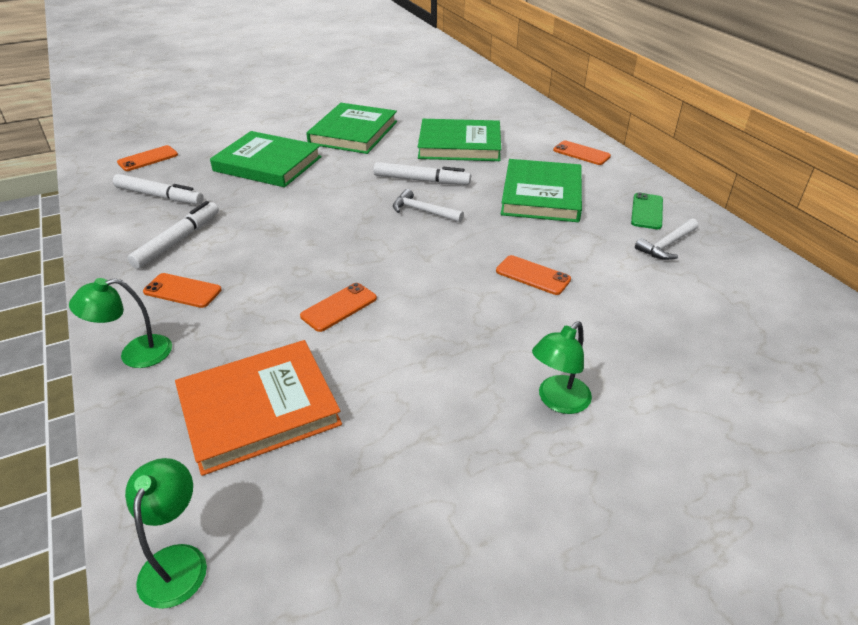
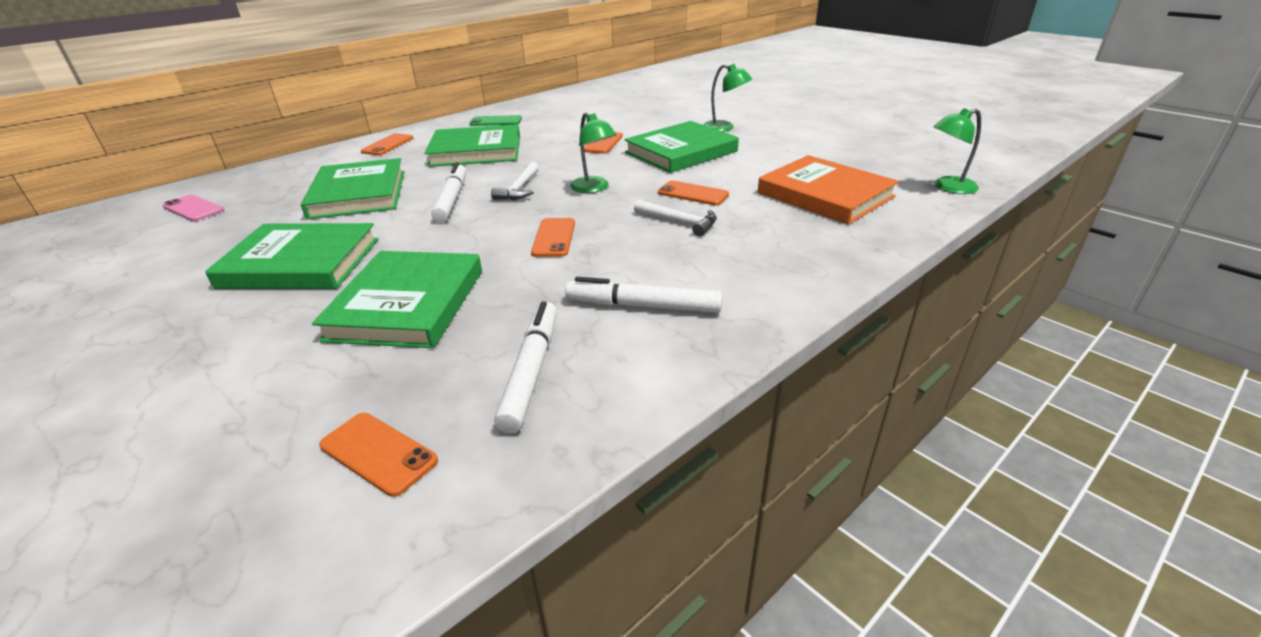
camera: 105 degrees left, 5 degrees down
green lamp [69,278,172,368] -> green lamp moved to [570,112,616,193]
orange phone [143,273,222,308] -> orange phone moved to [531,218,575,257]
white hammer [635,218,698,260] -> white hammer moved to [634,200,717,237]
none -> pink phone [162,194,224,221]
none -> green book [624,121,739,173]

